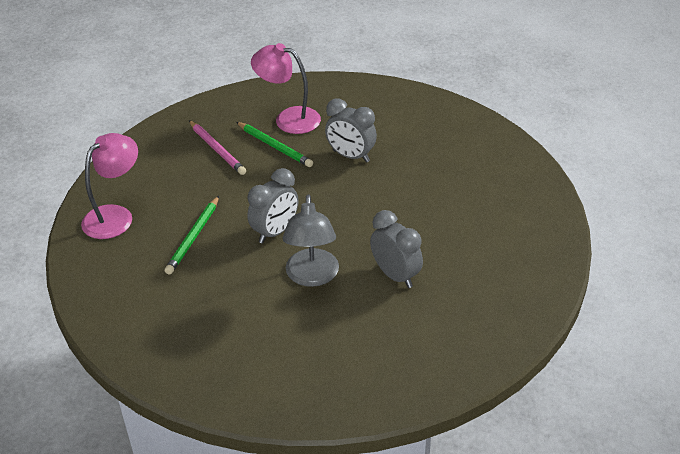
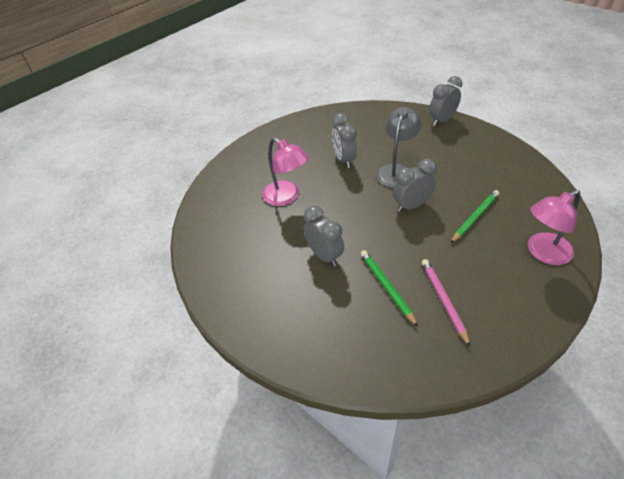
camera: 155 degrees left, 5 degrees up
pink lamp [251,43,321,134] -> pink lamp moved to [262,138,309,206]
none -> grey clock [429,76,462,126]

